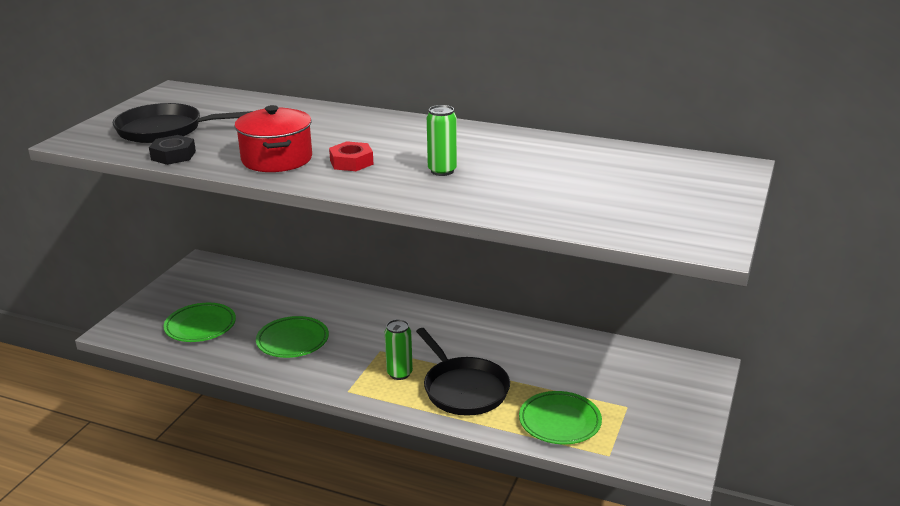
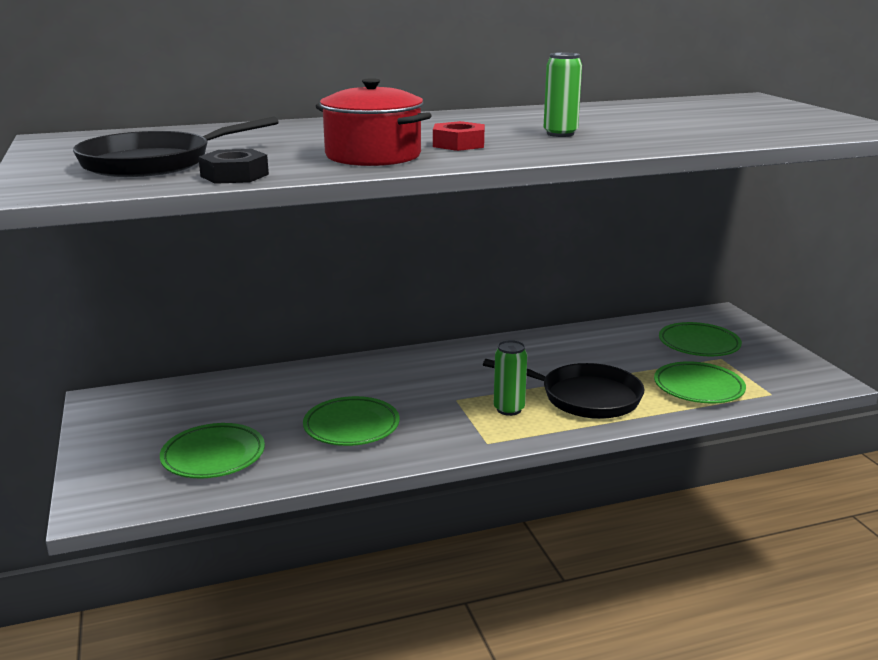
camera: 40 degrees left, 5 degrees down
none -> green plate [659,322,742,356]

